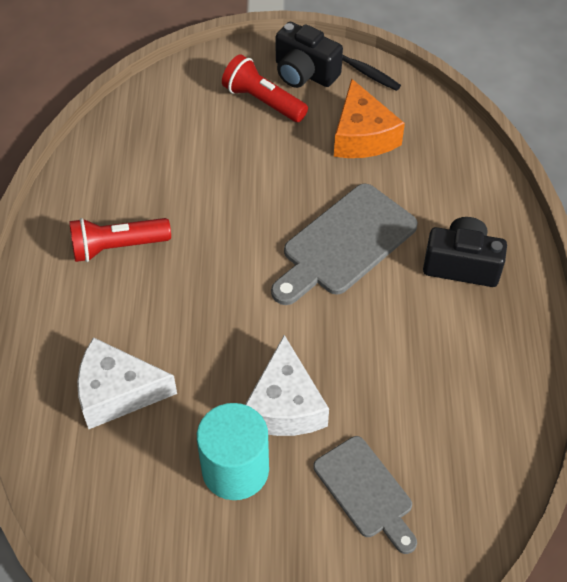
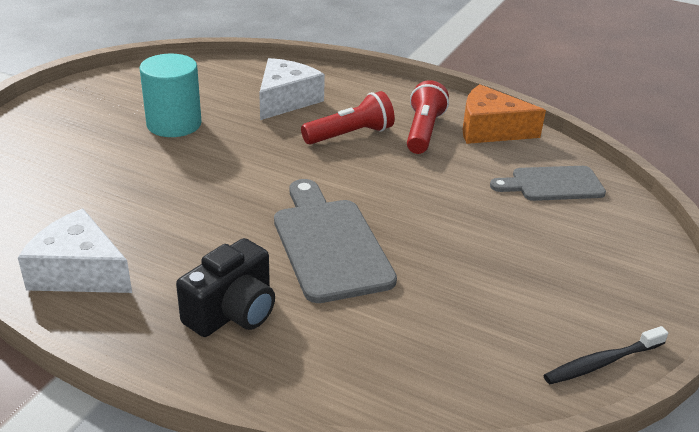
camera: 115 degrees right, 20 degrees down
red flashlight [222,54,308,122] -> red flashlight moved to [301,91,395,145]
white cheese [245,335,329,436] -> white cheese moved to [18,209,132,293]
black camera [276,22,343,88] -> none
grey cutting board [313,436,417,554] -> grey cutting board moved to [490,166,606,201]
orange cheese [334,79,405,158] -> orange cheese moved to [463,84,546,144]

